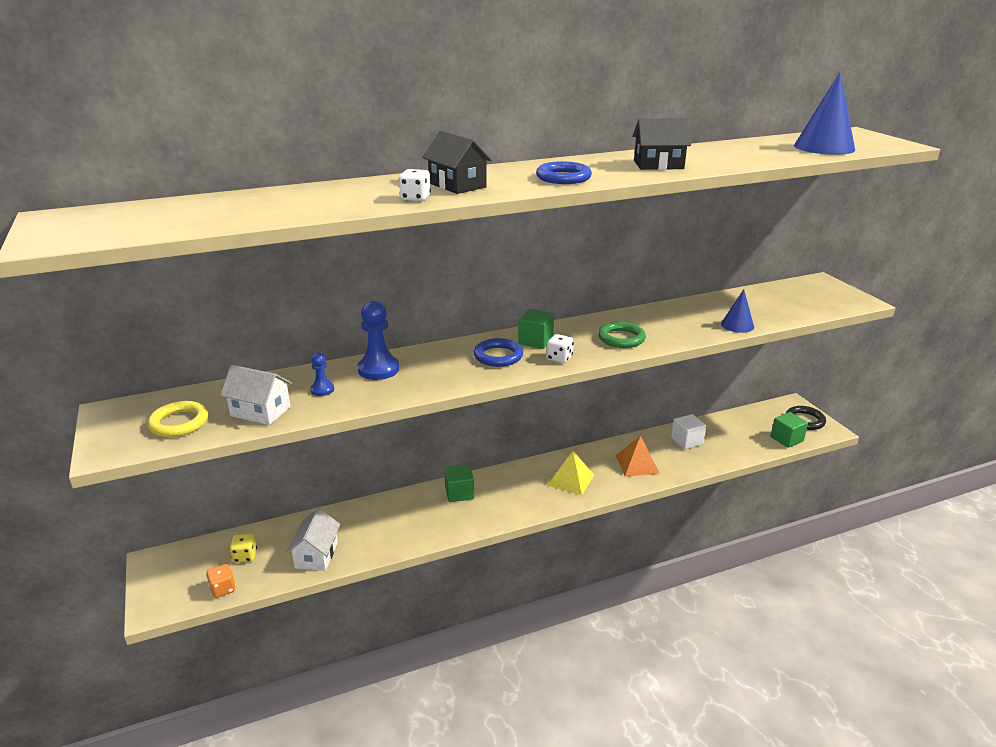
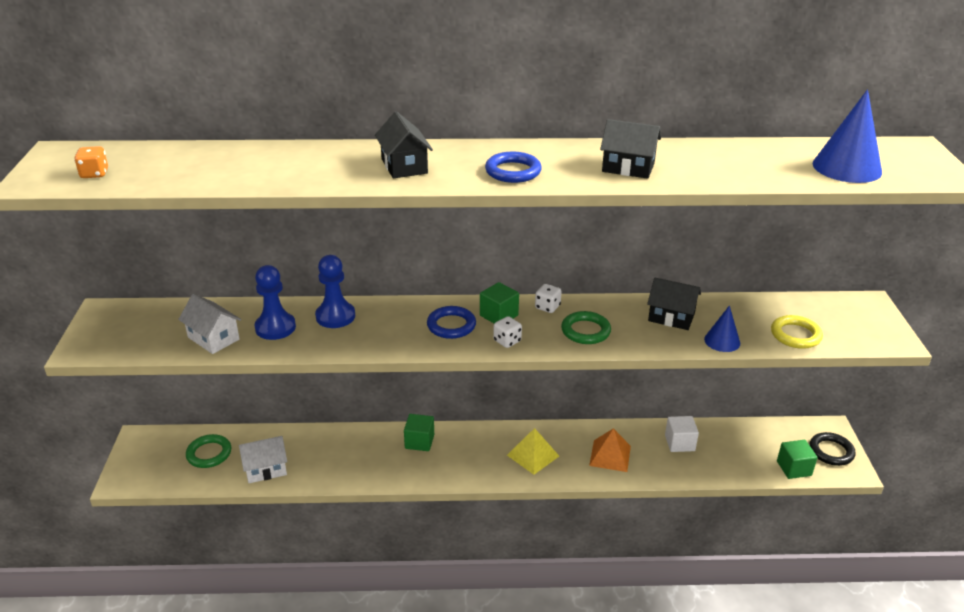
camera: 20 degrees right, 5 degrees up
yellow ring [147,401,208,437] -> yellow ring moved to [771,315,823,349]
orange dice [206,564,236,598] -> orange dice moved to [74,146,108,178]
yellow dice [229,533,257,563] -> green ring [186,434,231,468]
white house [287,508,340,571] -> white house turned 45 degrees clockwise [239,436,287,483]
blue pawn [310,352,334,396] -> blue pawn [254,265,296,340], size x1.86
white dice [399,169,431,202] -> white dice moved to [535,284,562,313]
none -> black house [647,278,701,330]

